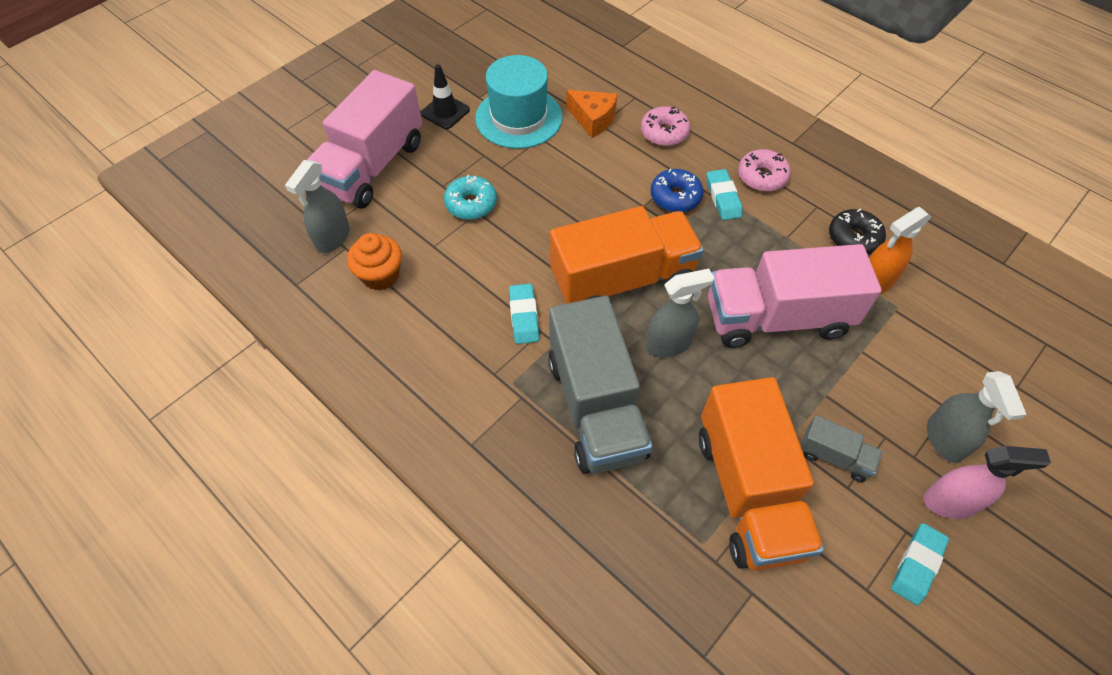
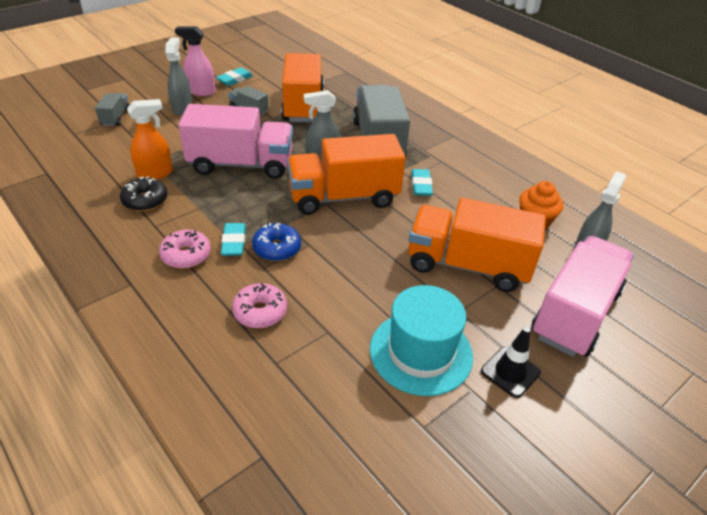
camera: 175 degrees left, 15 degrees down
turquoise donut [444,175,497,220] -> orange truck [408,198,546,292]
orange cheese [566,90,617,138] -> none
none -> grey truck [95,93,130,126]

